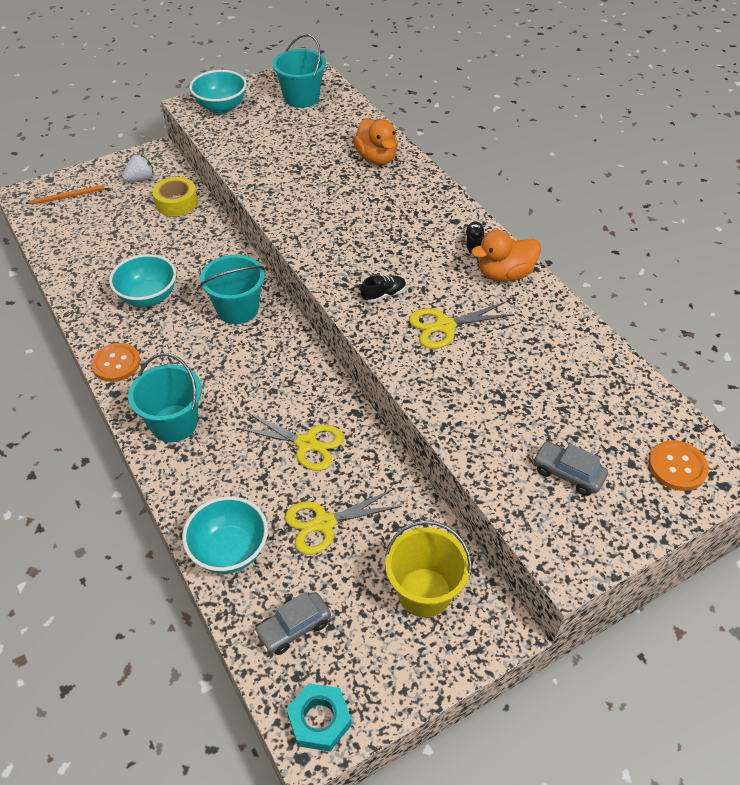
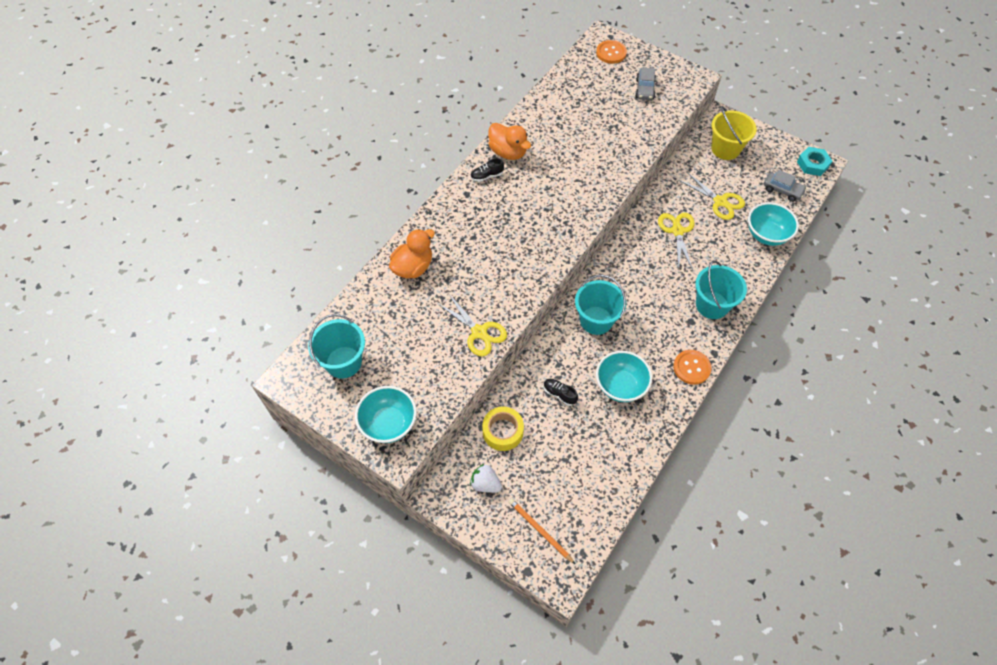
camera: 115 degrees left, 10 degrees up
black shoe [360,275,406,303] -> black shoe moved to [544,379,578,406]
yellow scissors [409,302,515,349] -> yellow scissors moved to [437,293,507,357]

